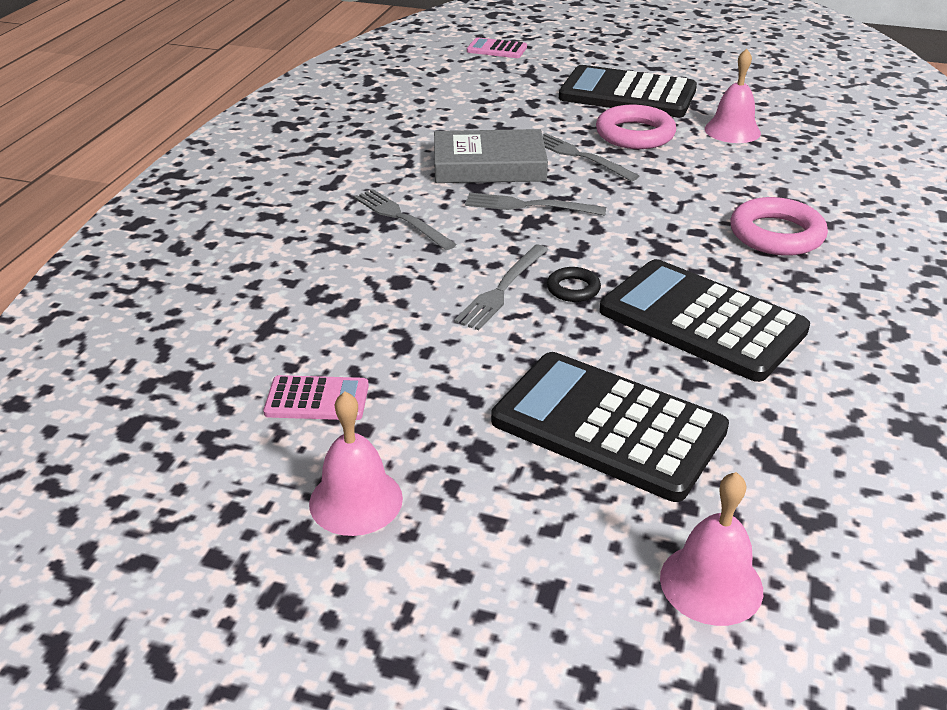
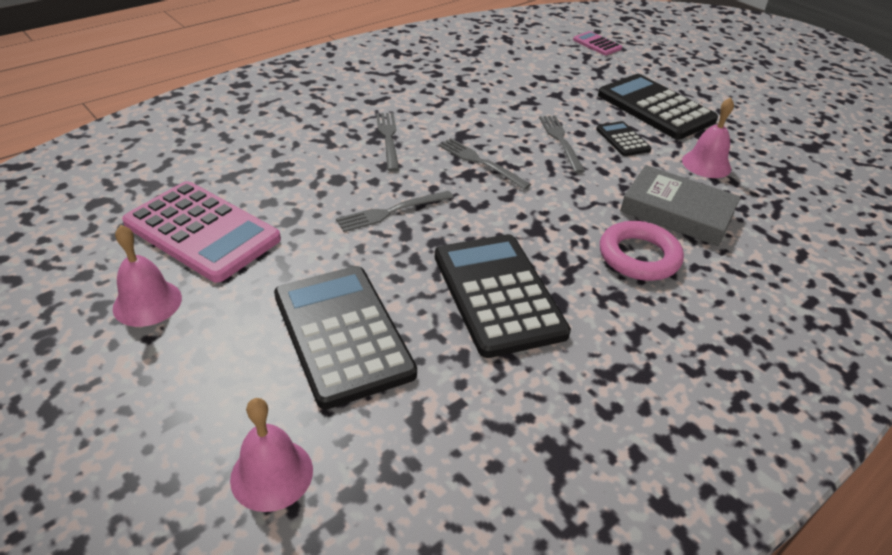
camera: 30 degrees right, 5 degrees up
pink calculator [263,375,369,420] -> pink calculator [122,181,281,283], size x2.08
grey book [434,129,548,183] -> grey book moved to [620,165,741,246]
black ring [547,267,601,302] -> none
pink ring [596,105,676,149] -> black calculator [596,121,652,156]

